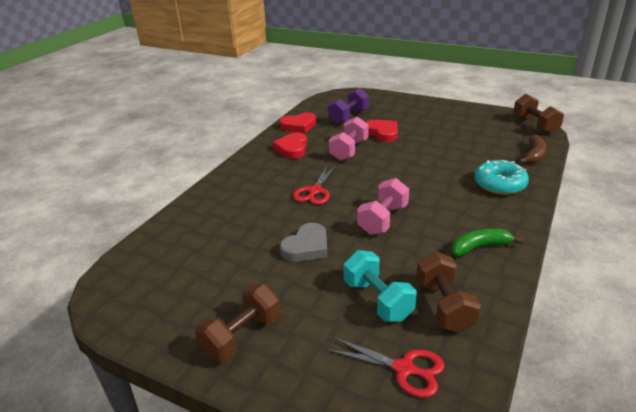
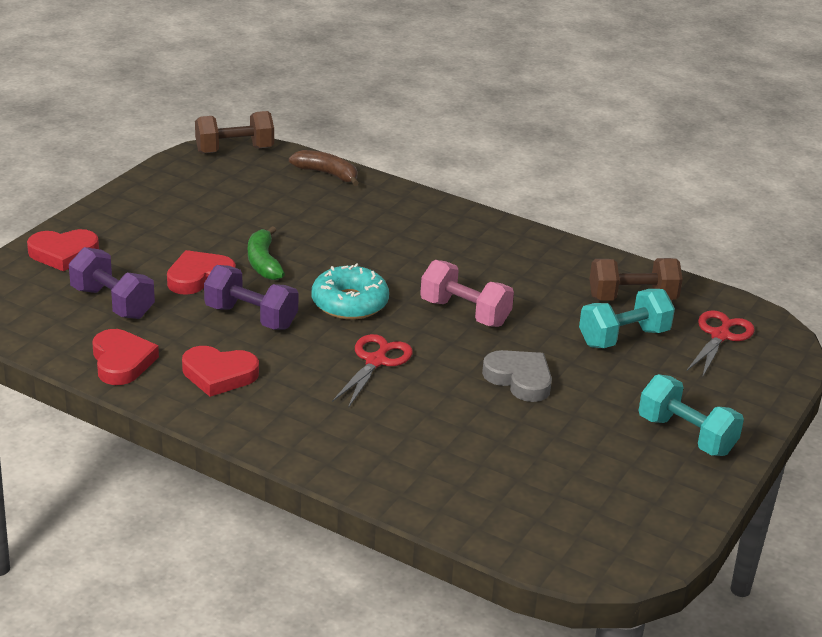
camera: 90 degrees left, 0 degrees up
brown dumbbell [195,284,281,362] -> turquoise dumbbell [639,374,744,456]
red scissors [293,165,336,204] -> red scissors turned 90 degrees counterclockwise [332,334,413,408]
pink dumbbell [329,117,369,161] -> purple dumbbell [204,265,298,329]
green banana [451,228,523,256] -> green banana moved to [248,226,285,280]
turquoise donut [474,160,529,195] -> turquoise donut moved to [312,263,389,320]
none -> red heart [27,229,99,271]

